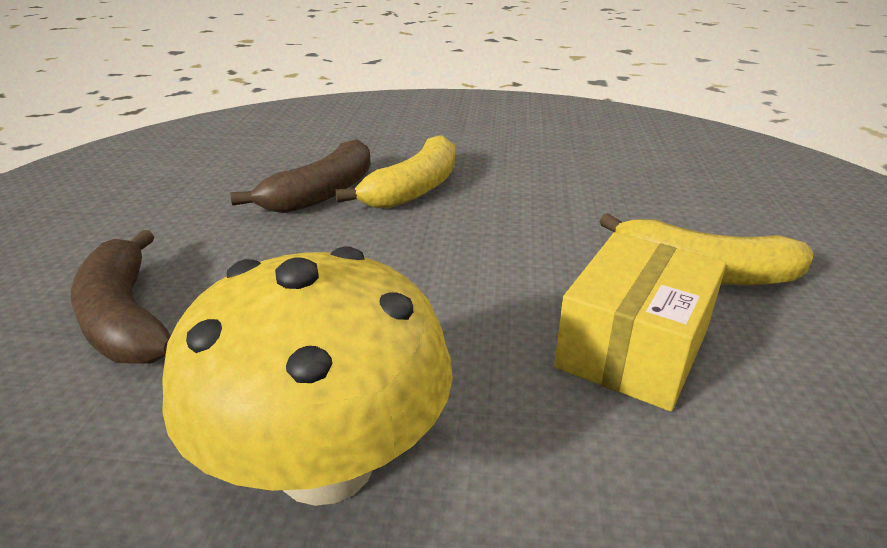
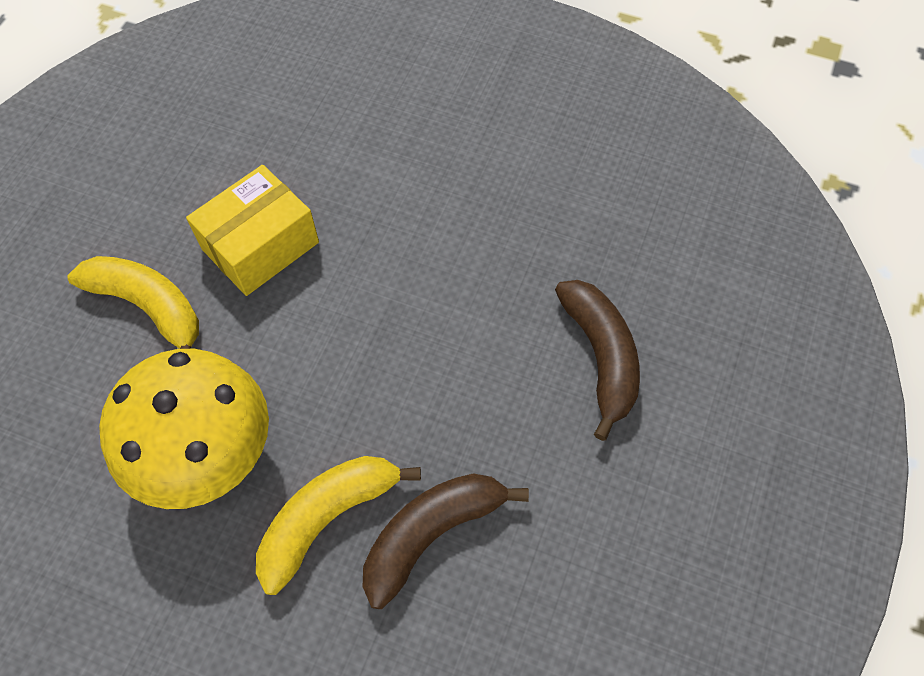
camera: 165 degrees left, 30 degrees up
yellow mushroom [162,246,453,506] -> yellow mushroom moved to [99,349,269,509]

